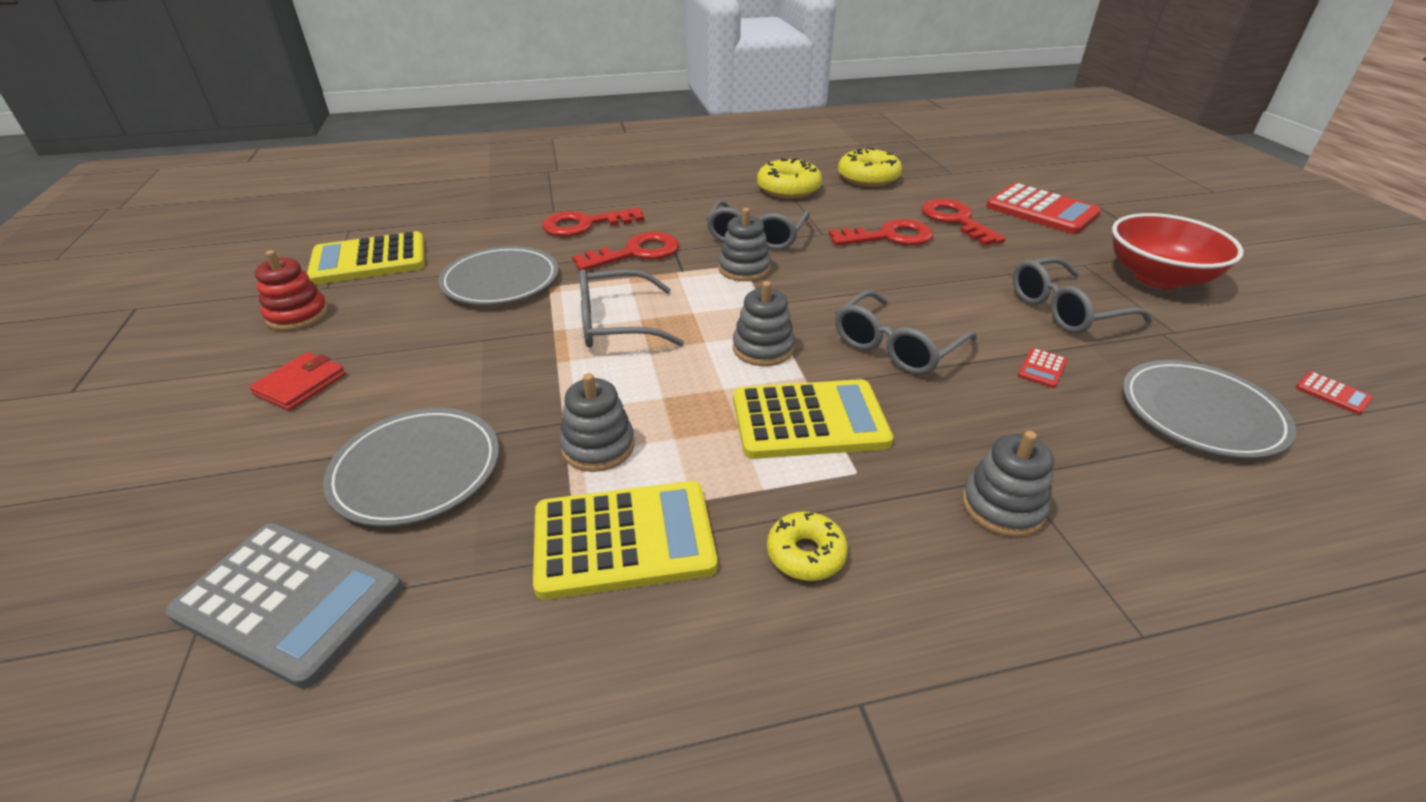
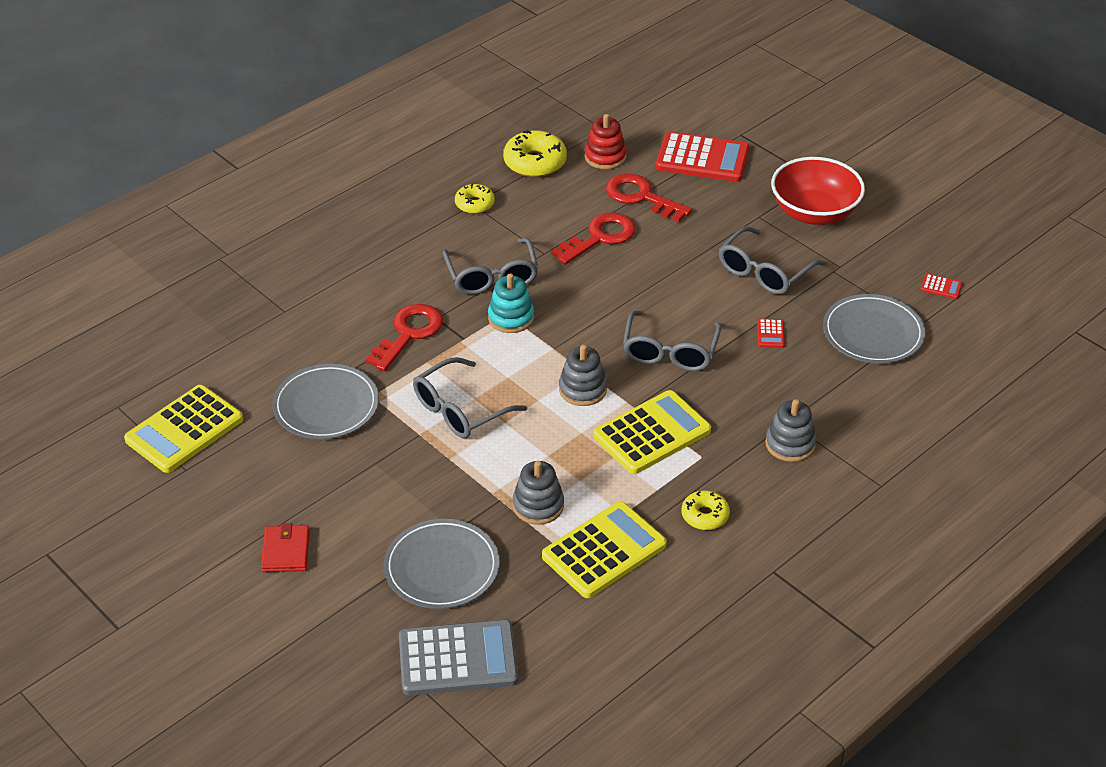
camera: 30 degrees left, 5 degrees up
red stacking toy [255,250,328,331] -> red stacking toy moved to [585,114,627,169]
red key [542,208,644,237] -> none
grey stacking toy [719,208,771,281] -> turquoise stacking toy [488,274,534,333]
yellow donut [757,158,822,199] -> yellow donut [455,184,495,214], size x0.61

